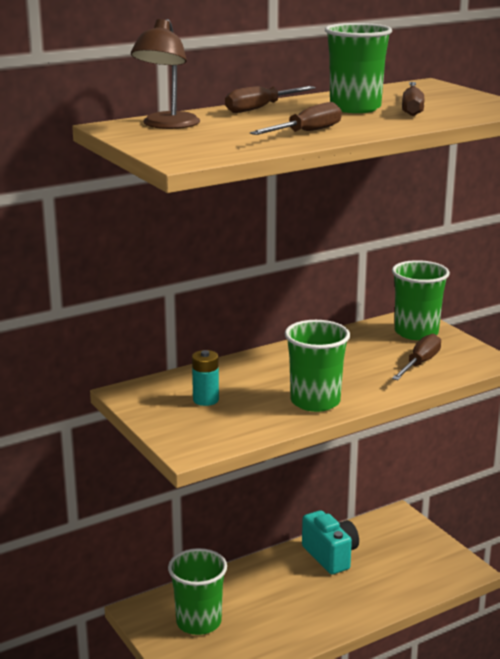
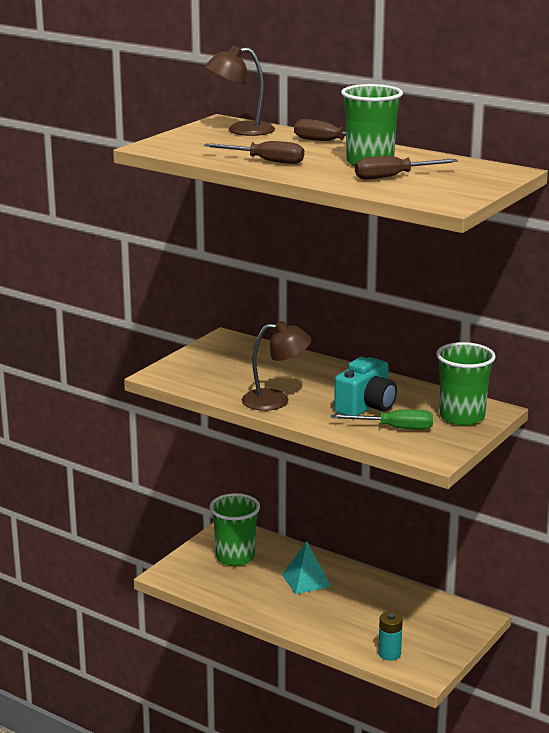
camera: 65 degrees right, 0 degrees up
turquoise battery [192,350,219,406] -> turquoise battery moved to [378,611,403,661]
green cup [285,320,350,412] -> brown lamp [242,321,312,411]
turquoise camera [302,510,359,574] -> turquoise camera moved to [334,357,397,415]
brown screwdriver [392,334,441,380] -> green screwdriver [331,410,433,430]
none -> turquoise pyramid [282,541,331,594]

